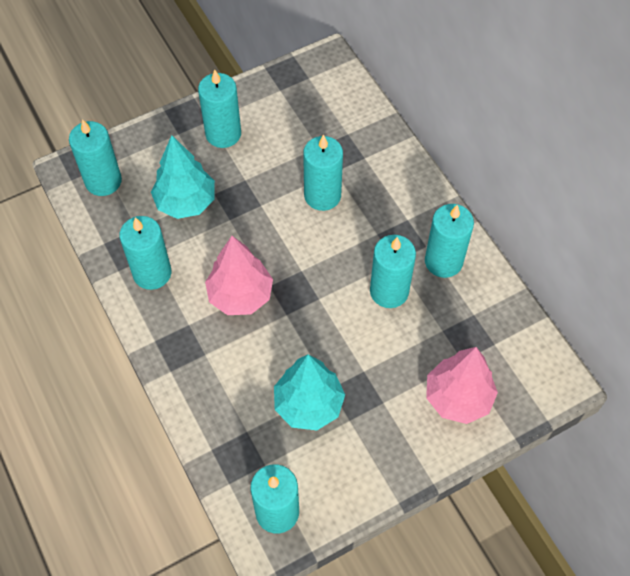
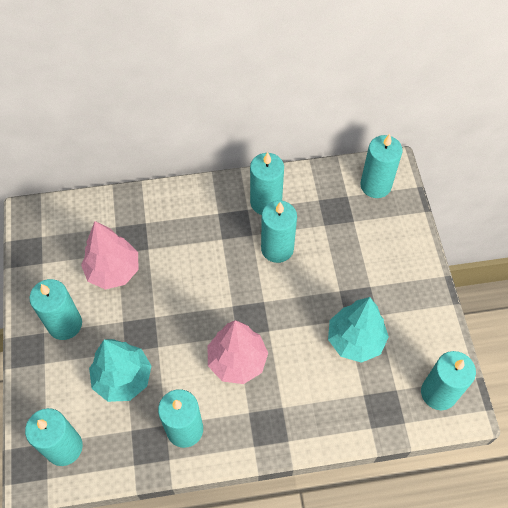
camera: 70 degrees left, 0 degrees up
turquoise candle [303,134,343,211] -> turquoise candle moved to [360,134,403,198]
pink tree [426,347,498,424] -> pink tree moved to [81,221,138,289]

